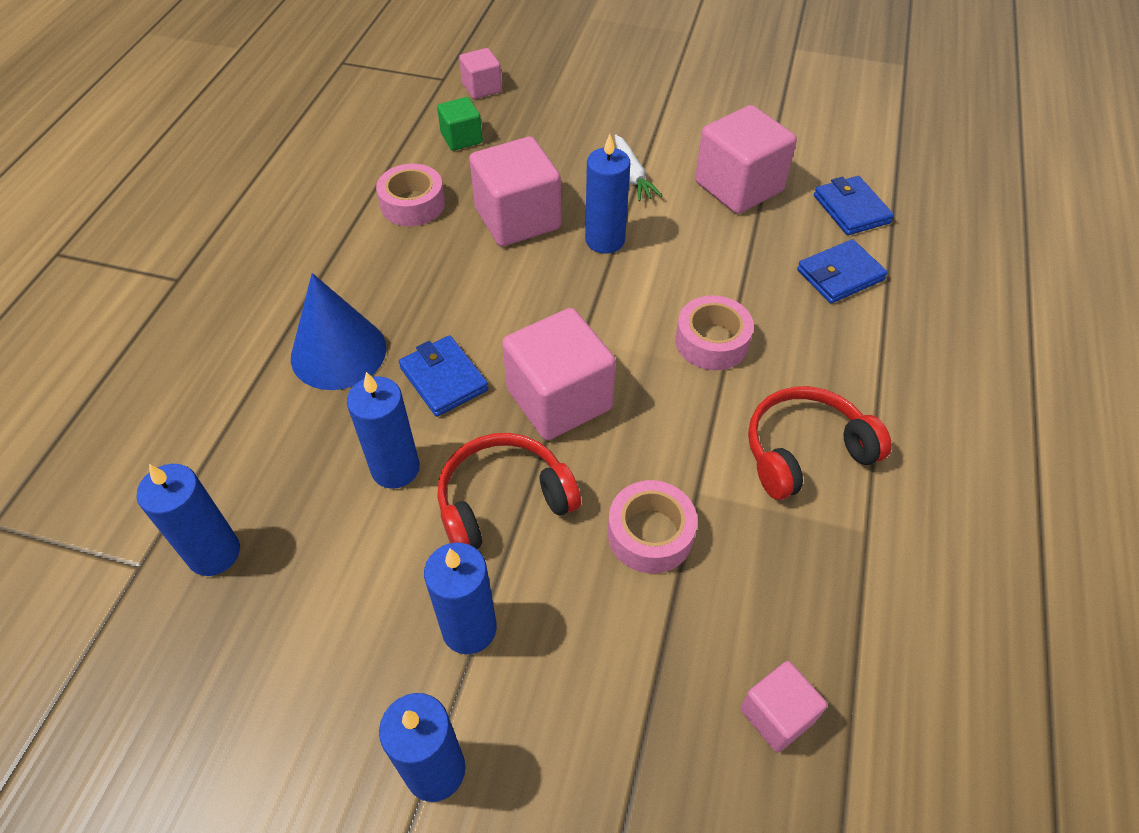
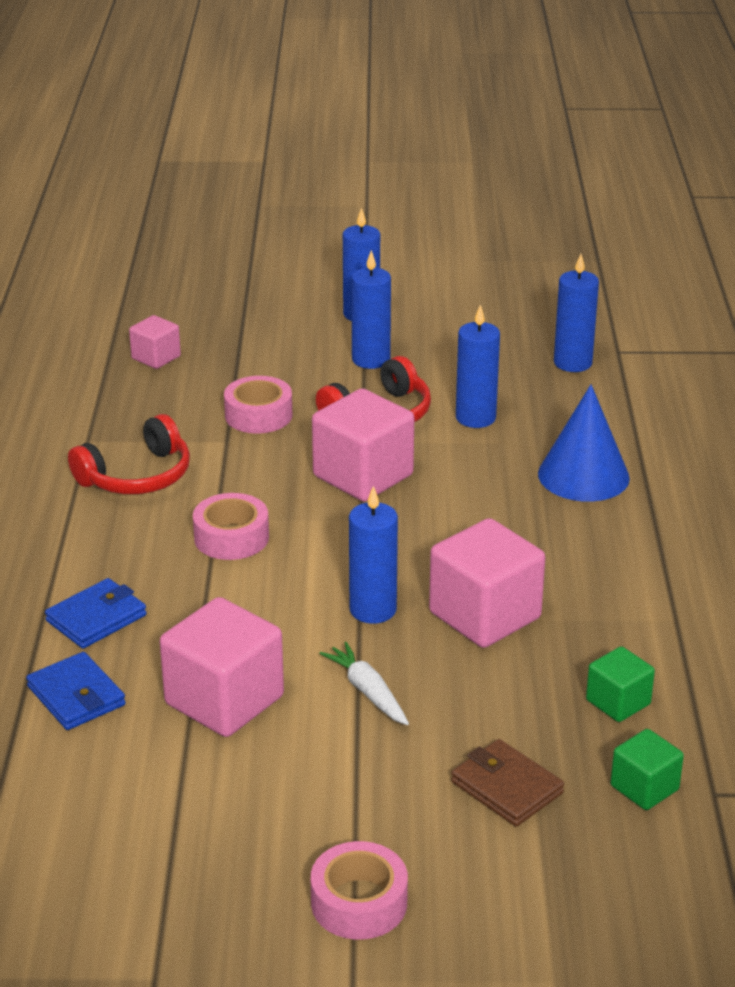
camera: 165 degrees right, 20 degrees down
pink tape [376,164,445,226] -> pink tape moved to [311,841,408,940]
blue wallet [399,335,489,417] -> none
pink cube [459,48,502,99] -> green cube [611,729,684,810]
none -> brown wallet [451,739,564,827]

